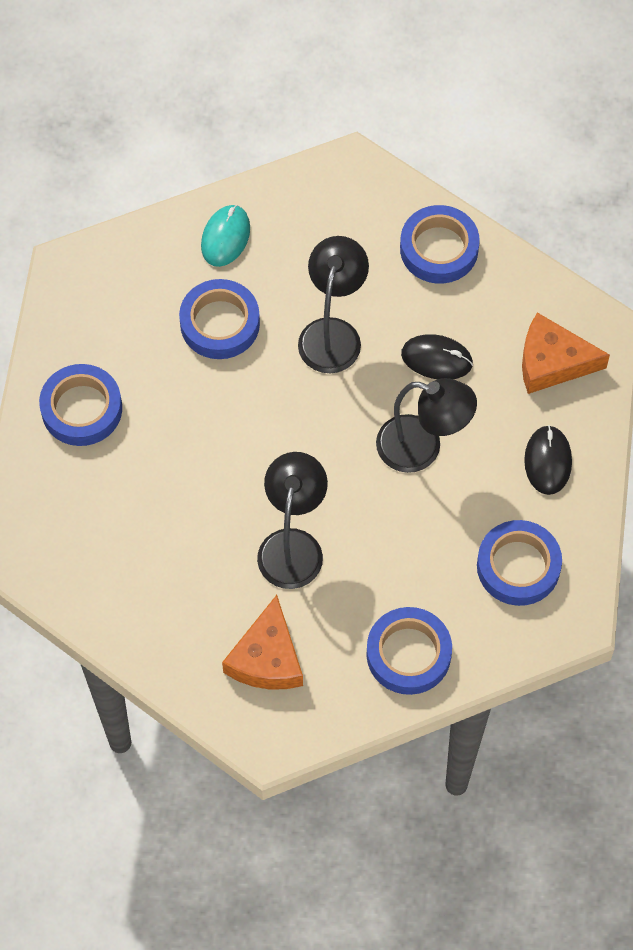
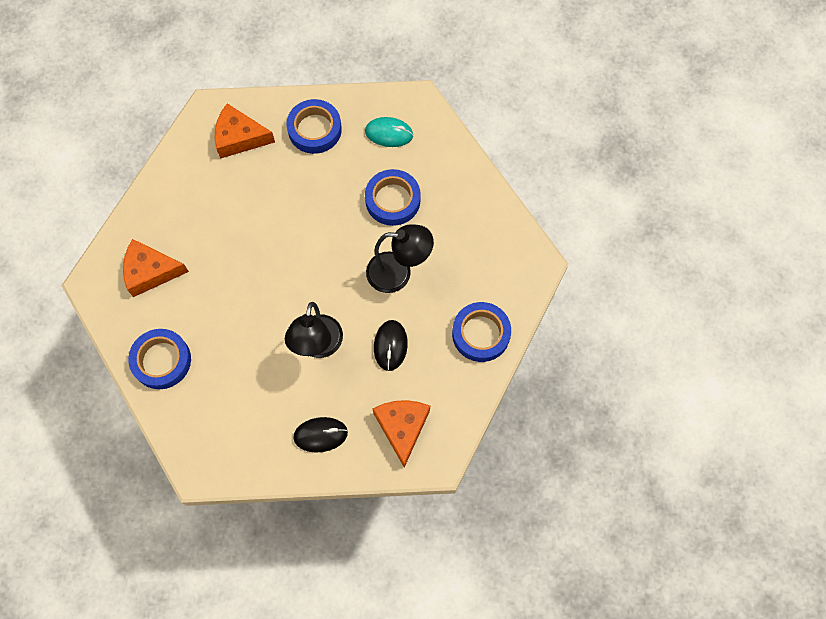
camera: 80 degrees right, 5 degrees up
turquoise mouse [201,205,250,267] -> turquoise mouse moved to [365,117,413,147]
black lamp [257,452,328,589] -> none
blue tape [477,520,562,606] -> none
none -> orange cheese [215,103,275,159]

